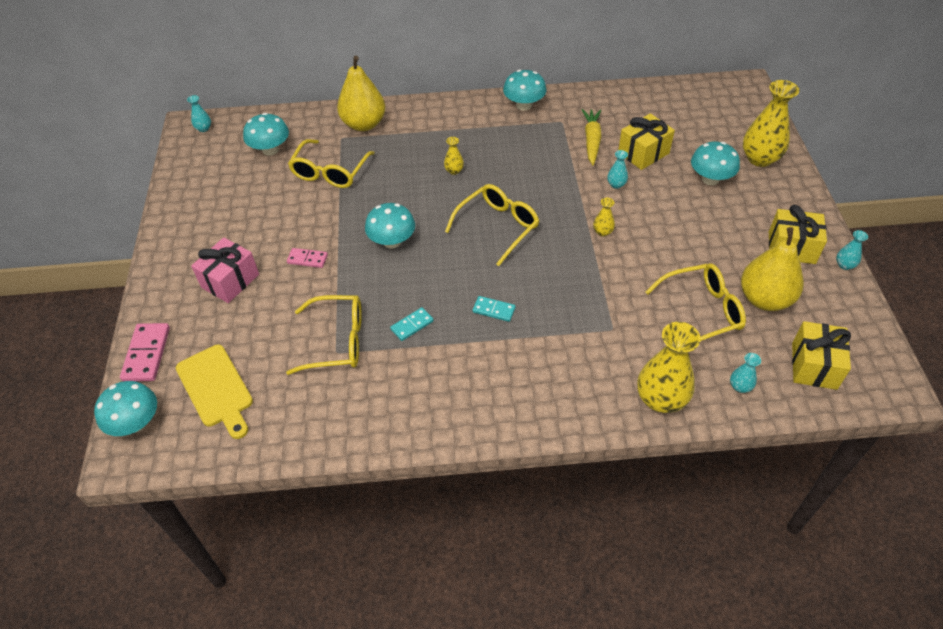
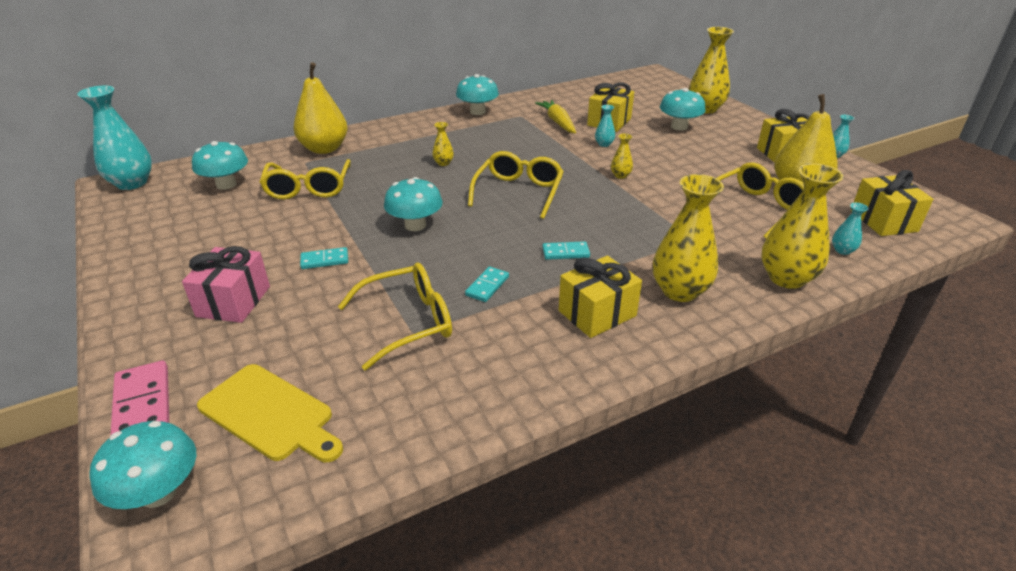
camera: 25 degrees left, 15 degrees down
turquoise vase [187,95,211,132] -> turquoise vase [77,86,152,190], size x2.18
pink domino [287,248,328,268] -> turquoise domino [300,247,348,269]
none -> yellow gift [559,256,642,338]
none -> yellow vase [653,174,724,302]

